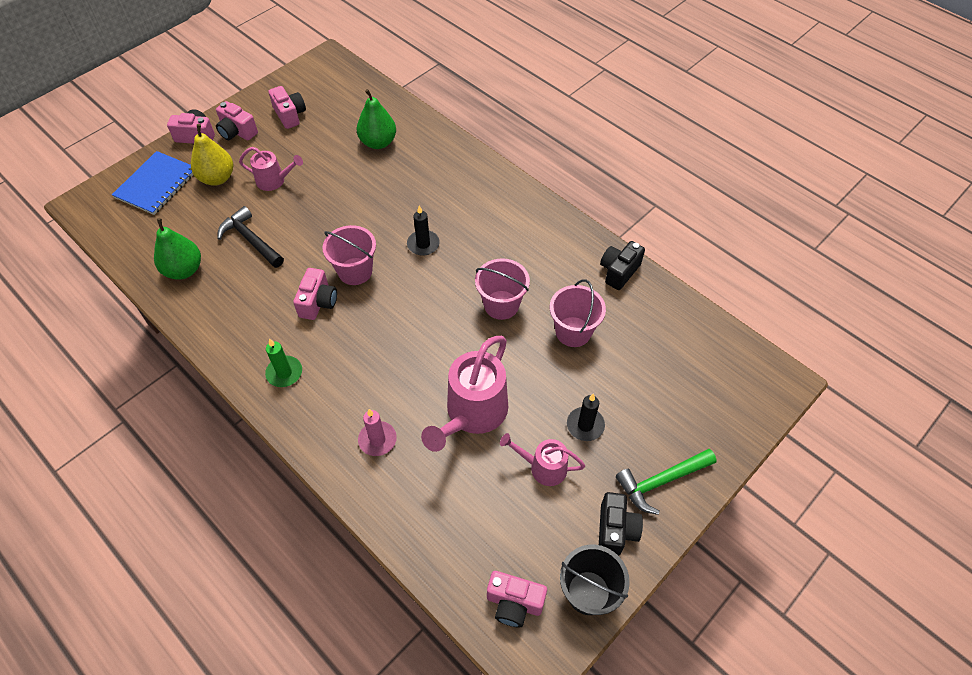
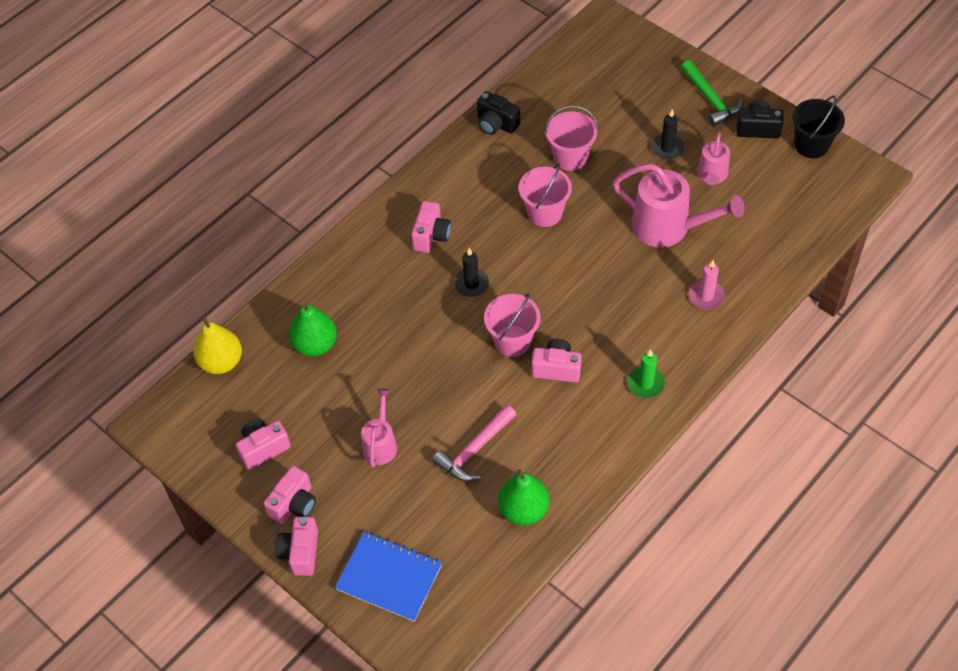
camera: 90 degrees left, 0 degrees up
yellow pear [191,124,233,186] -> yellow pear moved to [193,315,242,374]
black hammer [217,206,284,268] -> pink hammer [432,404,517,482]
pink camera [487,571,547,627] -> pink camera moved to [411,201,451,253]

